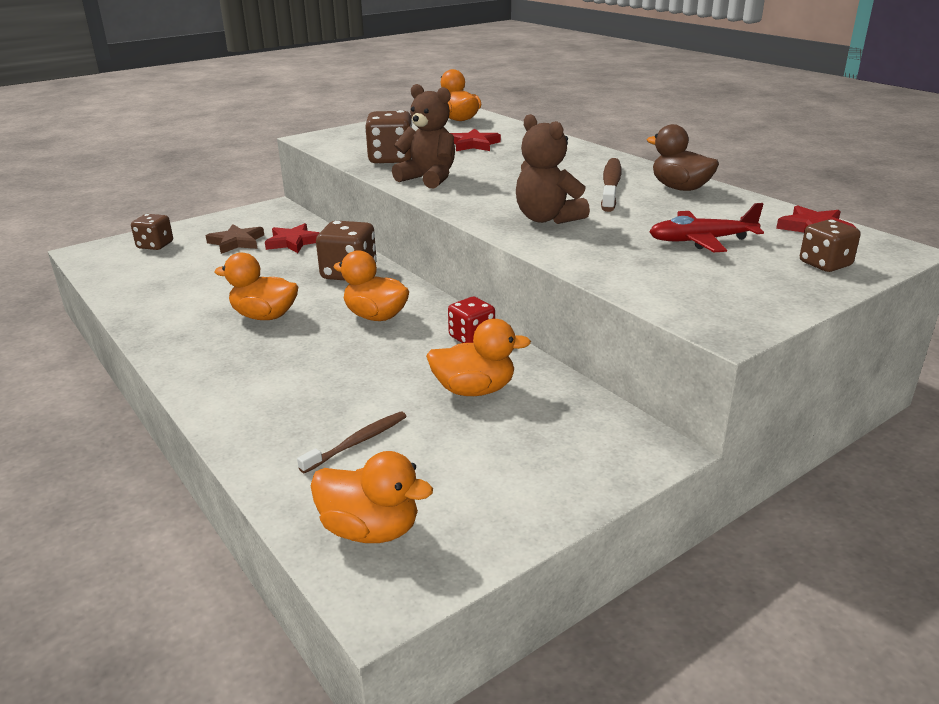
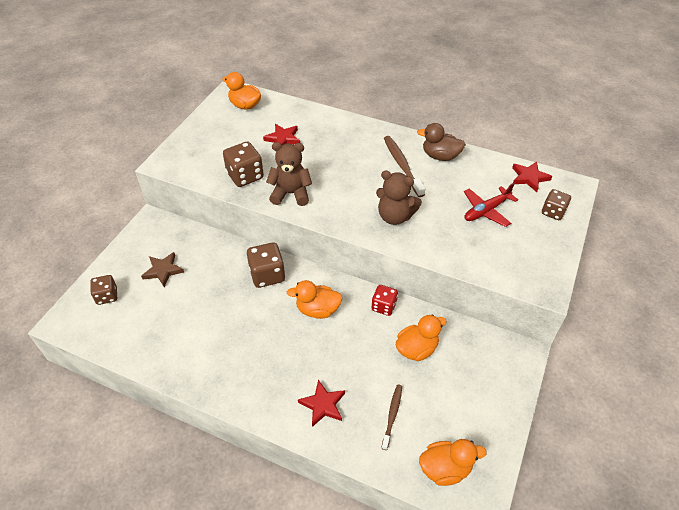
camera: 30 degrees left, 20 degrees up
orange duck [214,252,298,320] -> none
red star [265,223,320,253] -> red star moved to [298,380,345,427]

